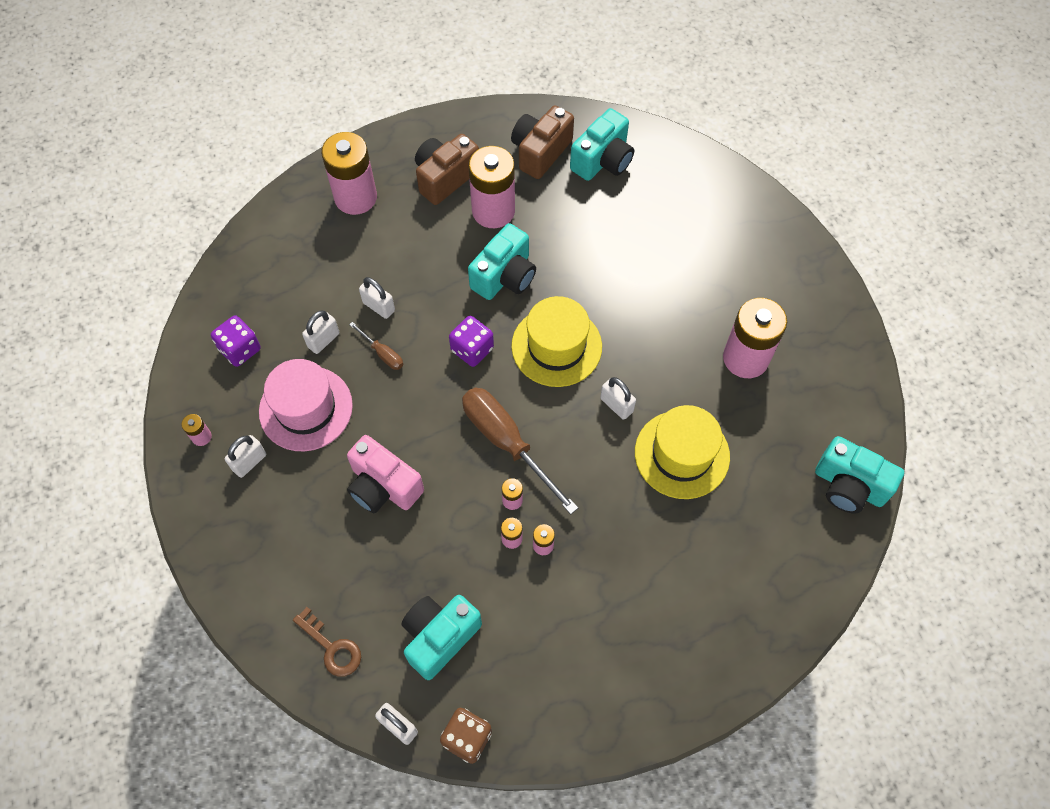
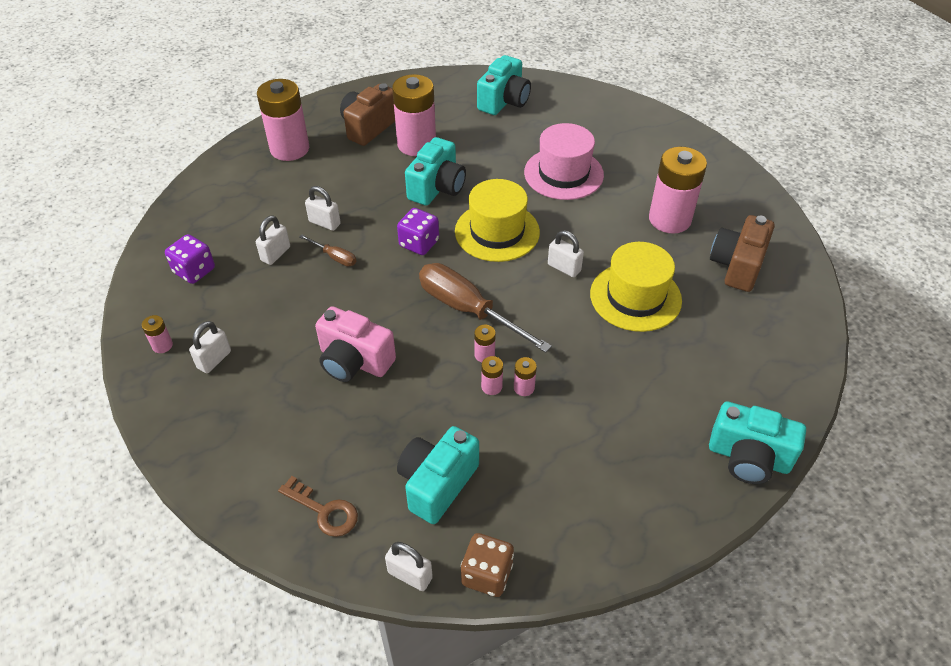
camera: 10 degrees left, 15 degrees down
pink hat [259,359,353,451] -> pink hat moved to [524,123,604,200]
brown camera [511,105,574,179] -> brown camera moved to [710,215,775,292]
turquoise camera [815,436,904,514] -> turquoise camera moved to [709,401,806,484]

